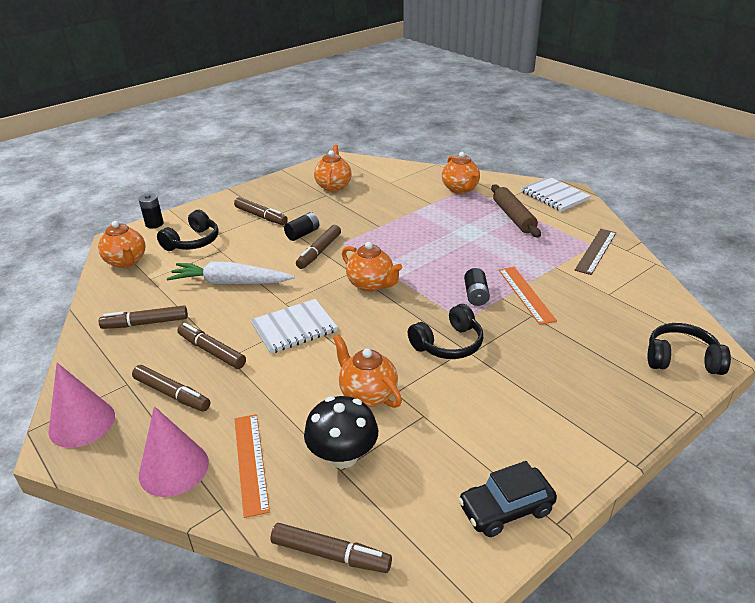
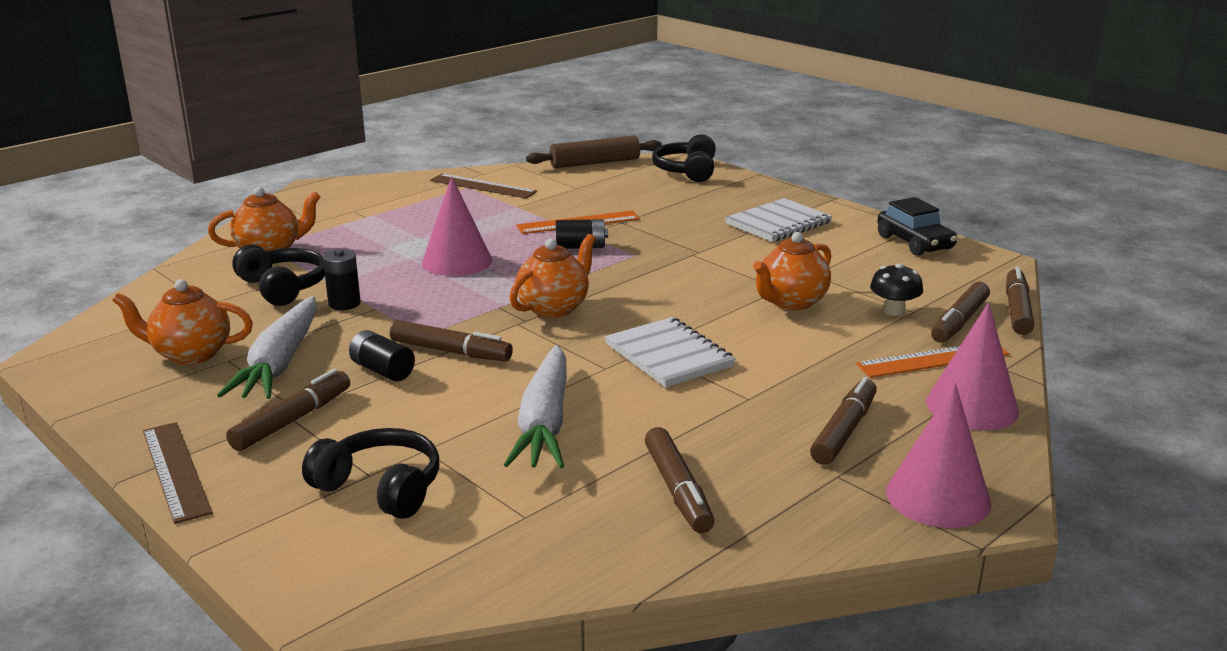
camera: 95 degrees left, 10 degrees down
orange teapot [98,221,145,268] -> none
black battery [138,193,164,229] -> black battery moved to [323,249,361,310]
brown marker [177,323,246,369] -> brown marker moved to [931,282,990,343]
black mushroom [304,396,378,469] -> black mushroom [870,263,923,316], size x0.63
black headphones [408,304,483,359] -> black headphones moved to [232,245,325,306]
brown rolling pin [491,184,541,238] -> brown rolling pin moved to [526,136,662,168]
white notebook [521,177,590,212] -> white notebook moved to [725,198,832,242]
none -> brown ruler [143,422,212,524]
none -> white carrot [217,296,317,399]
none -> pink cone [422,176,492,276]

